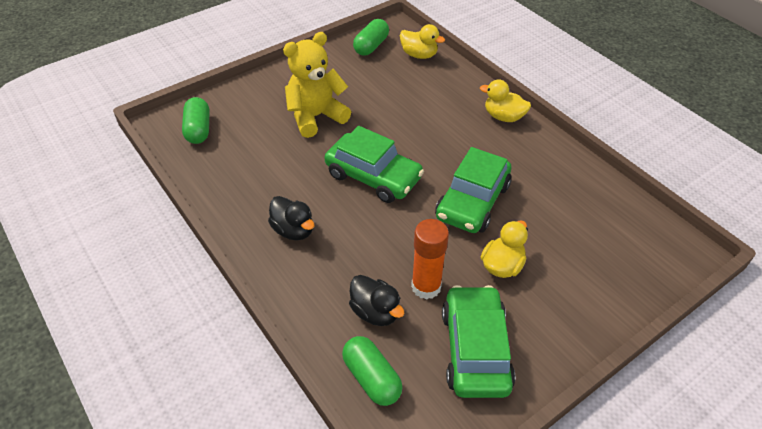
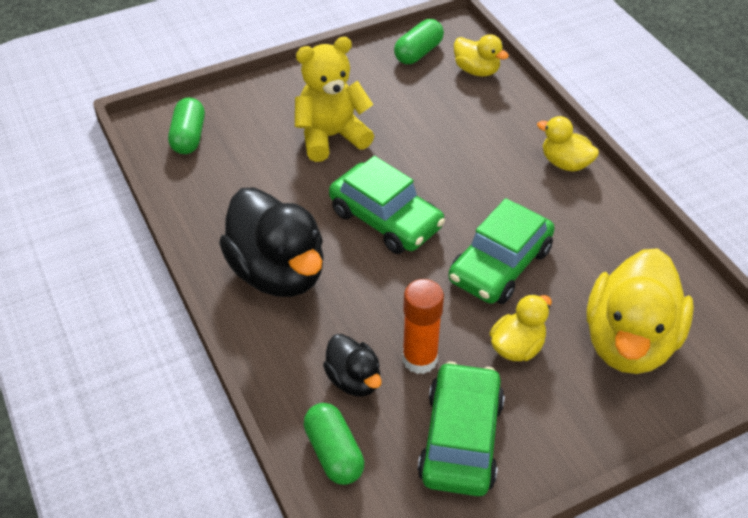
camera: 10 degrees right, 0 degrees up
black duck [268,196,314,240] -> black duck [219,187,324,297], size x1.97
none -> yellow duck [587,248,694,374]

